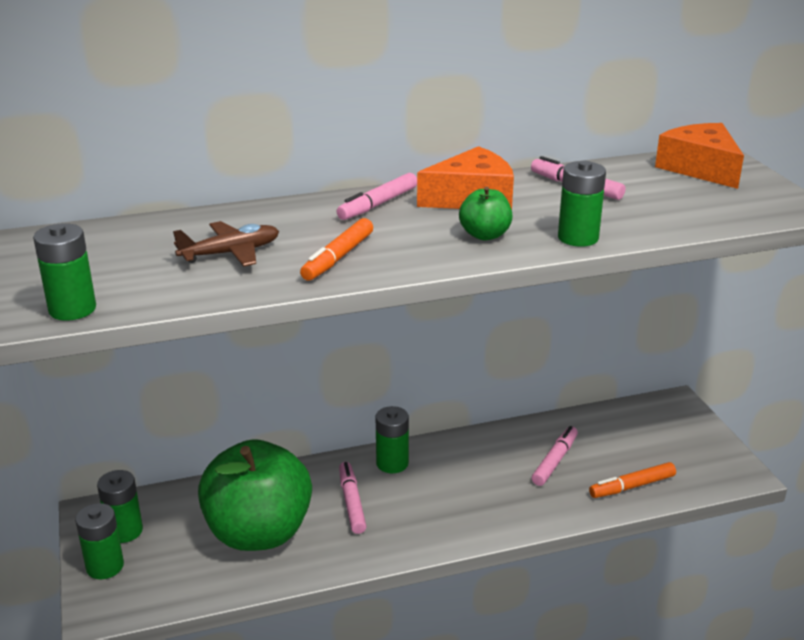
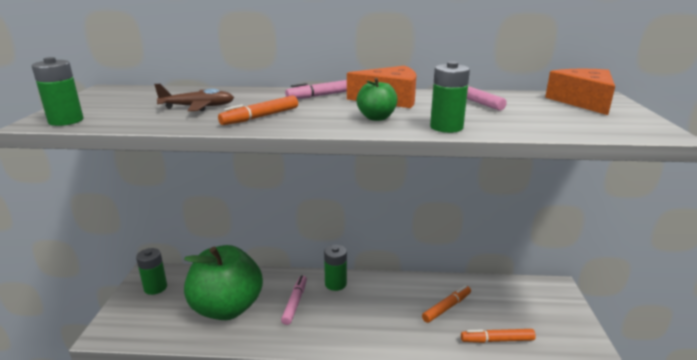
camera: 20 degrees right, 5 degrees down
green battery [75,503,124,579] -> none
pink marker [532,426,578,486] -> orange marker [422,285,471,323]

